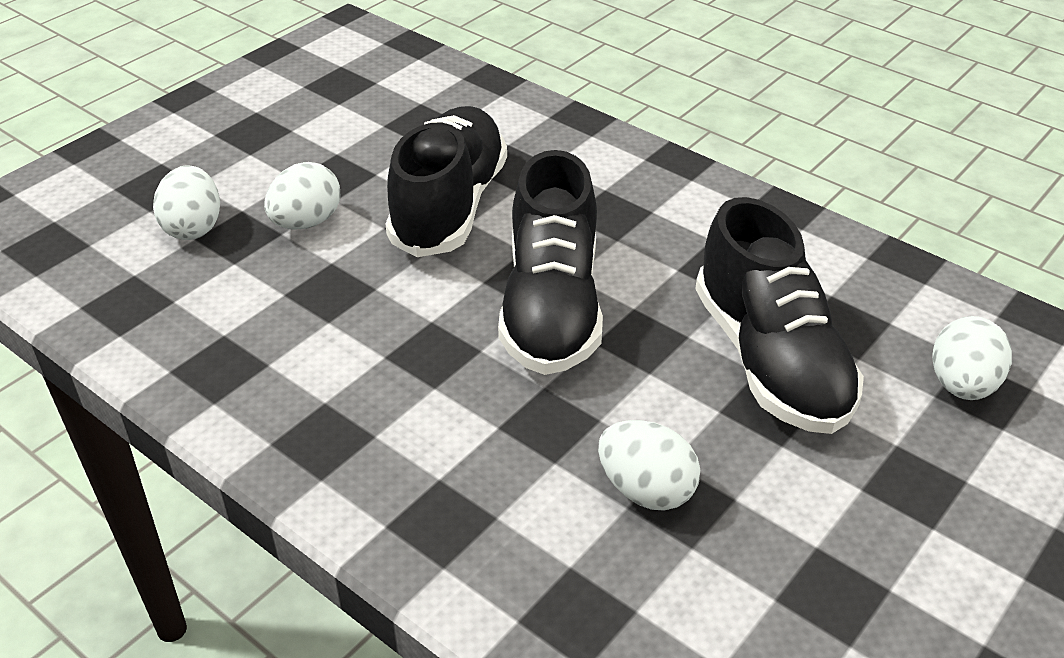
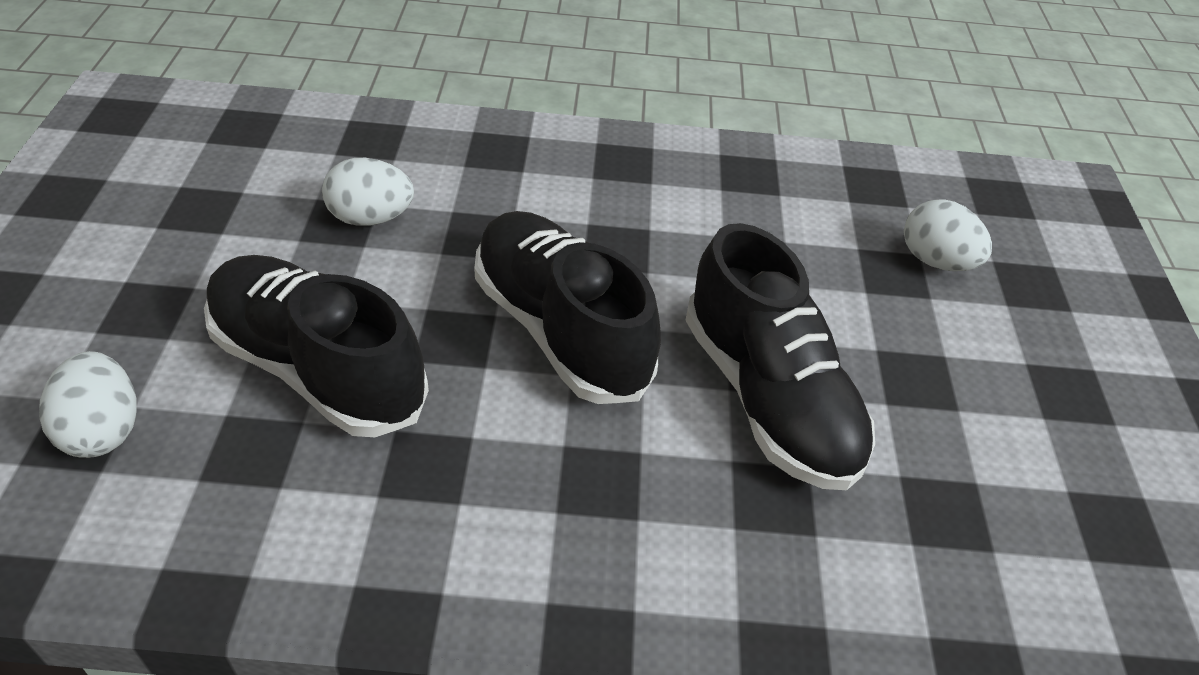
camera: 140 degrees right, 5 degrees up
white egg [264,162,340,230] -> none

